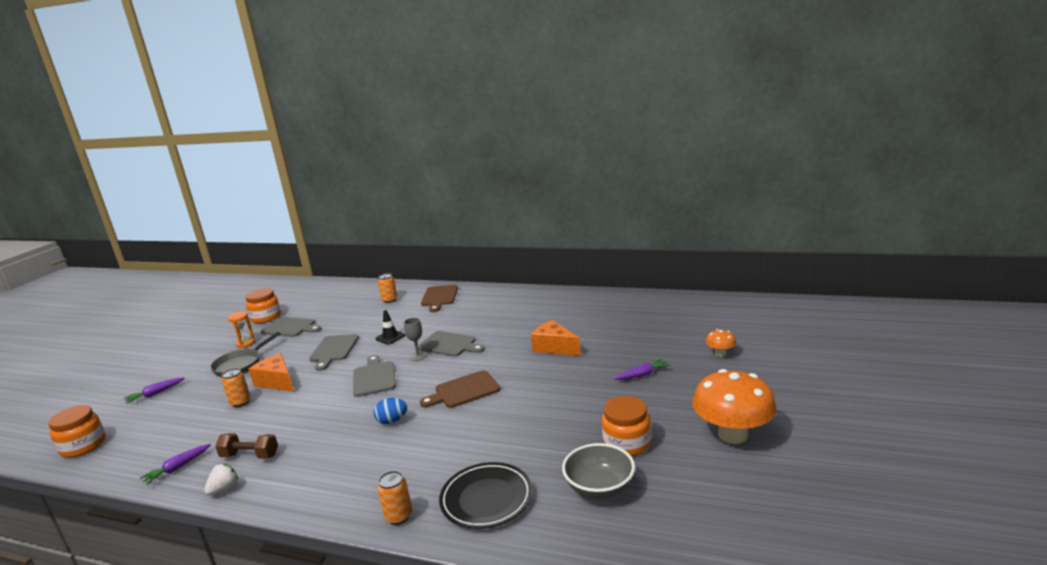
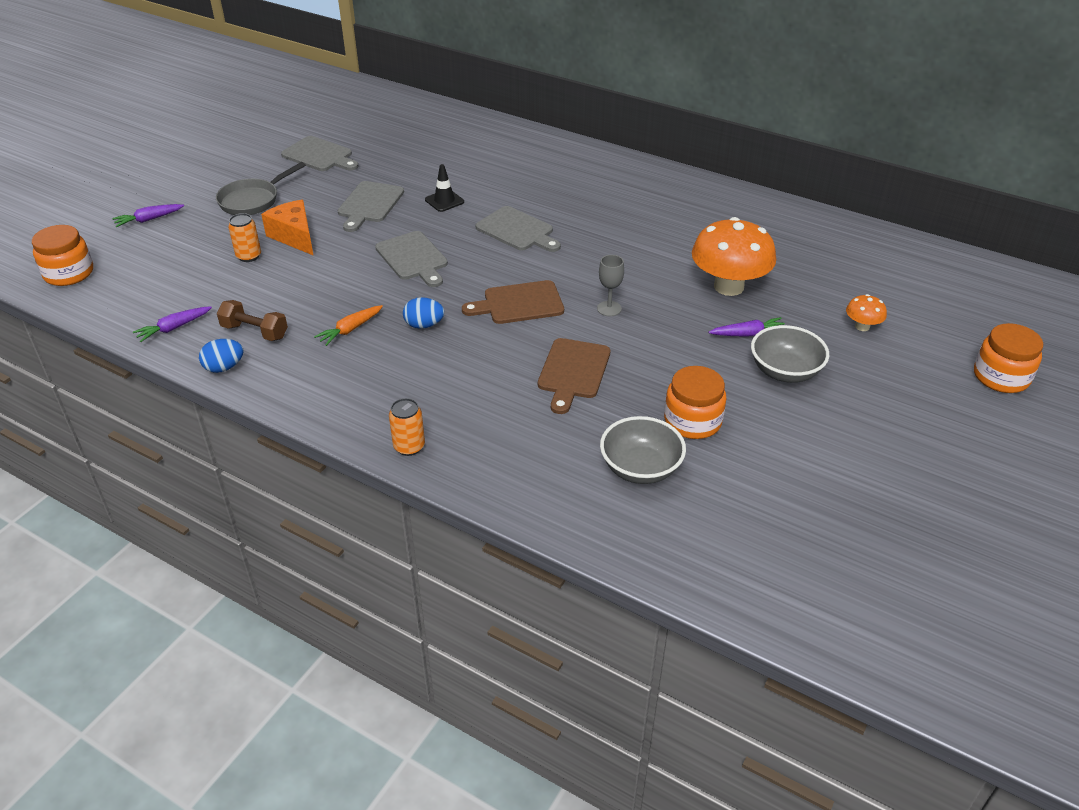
camera: 10 degrees right, 20 degrees up
white strawberry [204,464,238,495] -> blue egg [199,339,244,373]
orange hourglass [228,311,255,348] -> none
orange jar [245,288,281,323] -> orange jar moved to [974,323,1043,393]
grey cutting board [353,355,396,397] -> grey cutting board turned 150 degrees clockwise [375,231,448,287]
orange can [378,273,397,303] -> none
grey goblet [404,318,427,361] -> grey goblet moved to [597,255,624,316]
brown cutting board [421,285,458,312] -> brown cutting board moved to [538,338,610,414]
black plate [439,462,532,529] -> none
orange cheese [531,320,581,356] -> none
orange mushroom [692,369,777,444] -> orange mushroom moved to [692,217,776,296]
none -> orange carrot [314,305,383,346]
none -> grey bowl [751,325,829,383]

